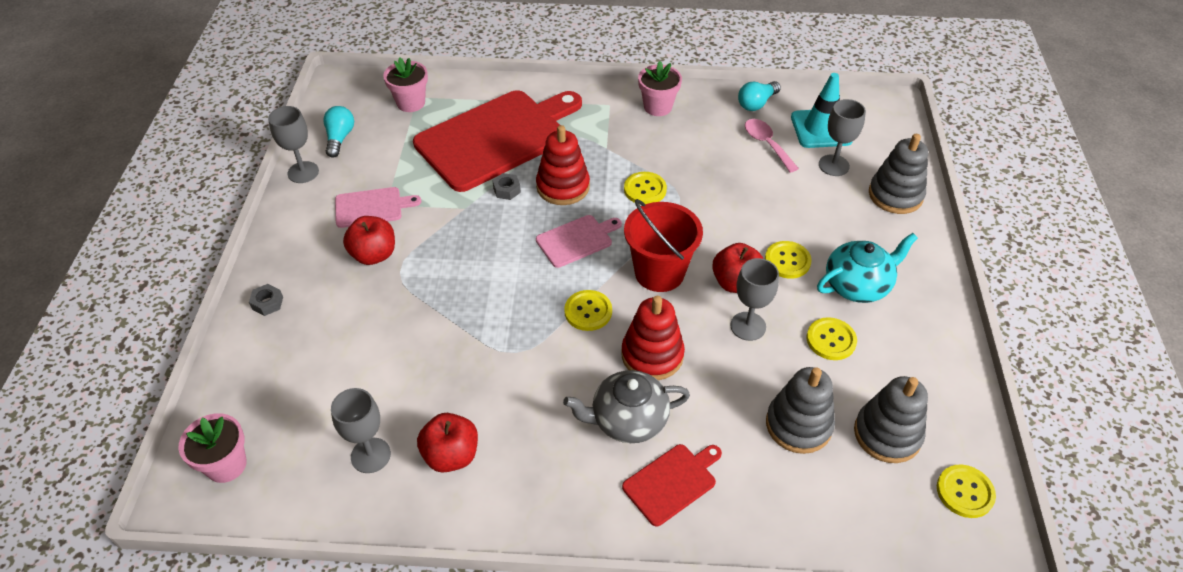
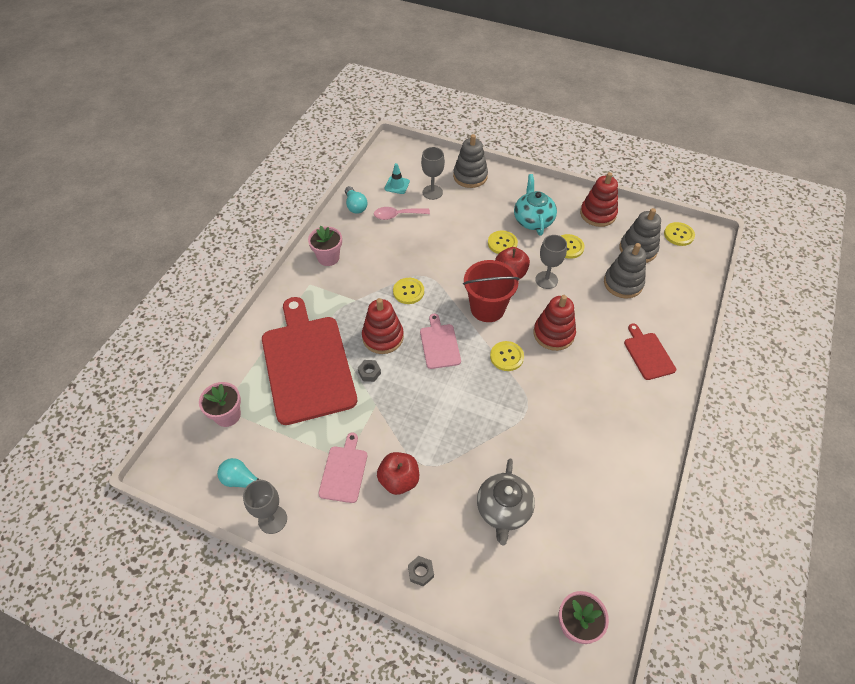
camera: 70 degrees left, 5 degrees up
grey goblet [331,388,391,473] -> none
red apple [417,413,478,473] -> none
grey teapot [563,370,690,443] -> grey teapot moved to [477,458,535,546]
turquoise traffic cone [791,73,853,148] -> turquoise traffic cone [384,163,410,194], size x0.59
none -> red stacking toy [580,172,618,227]

